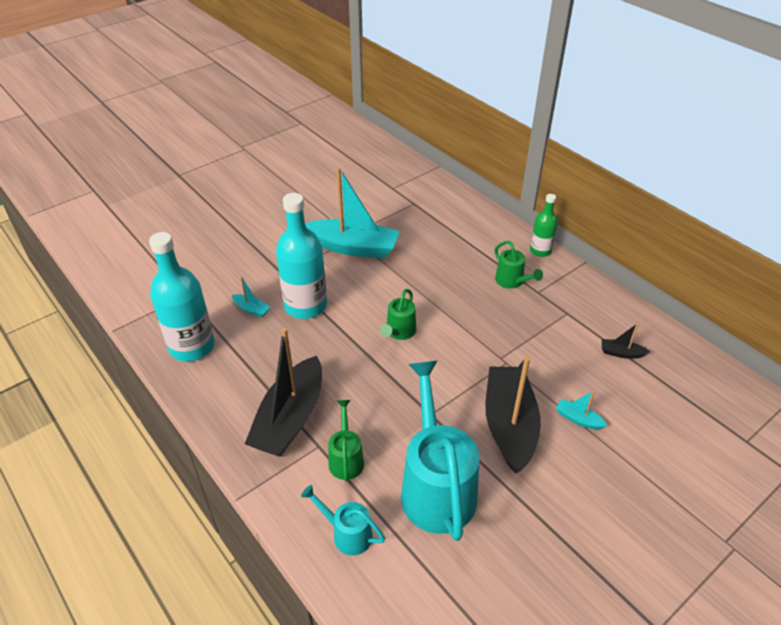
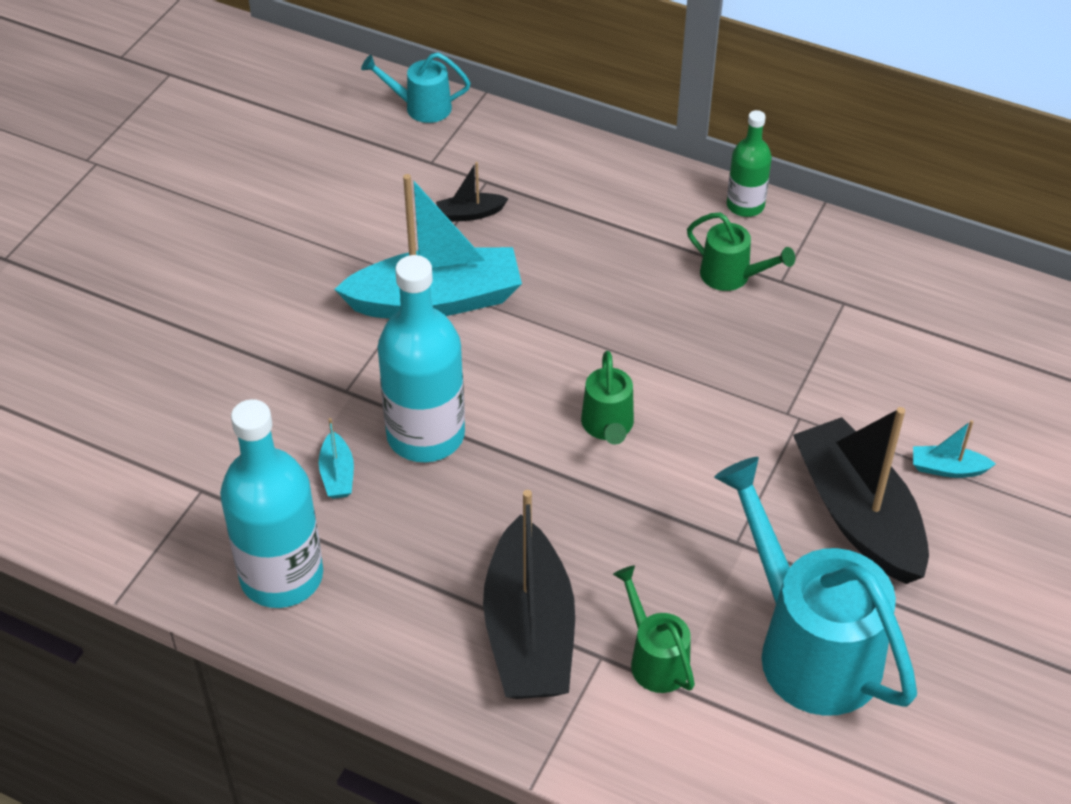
camera: 25 degrees left, 5 degrees up
turquoise boat [232,277,270,318] -> turquoise boat turned 75 degrees clockwise [319,418,354,499]
turquoise watering can [301,485,385,556] -> turquoise watering can moved to [361,53,470,123]
black boat [602,323,650,359] -> black boat moved to [436,162,509,222]

